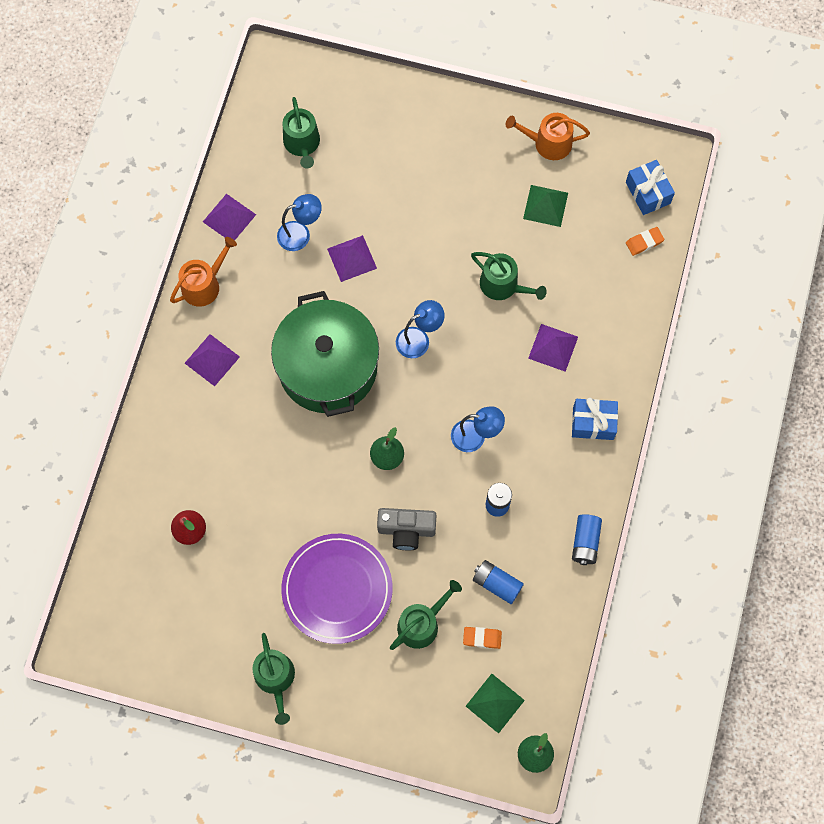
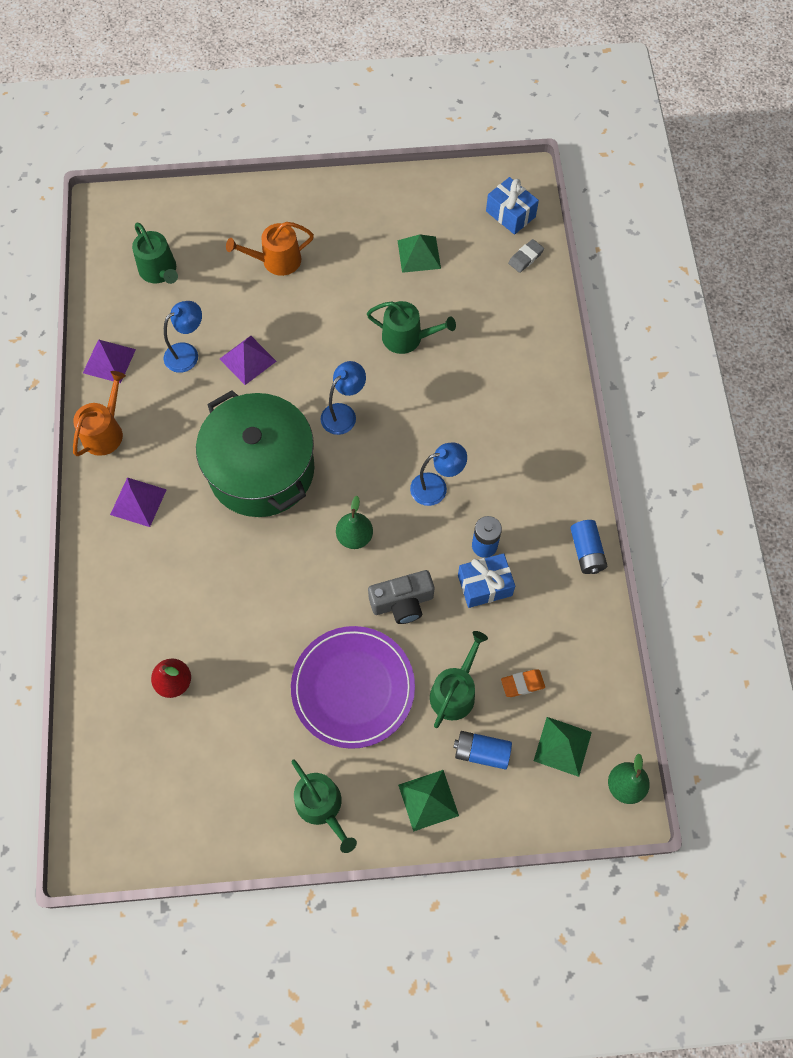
camera: 20 degrees left, 5 degrees down
blue battery [473,560,524,604] -> blue battery moved to [453,731,512,770]
orange watering can [506,113,590,160] -> orange watering can moved to [226,222,314,276]
purple pyramid [528,324,578,372] -> none
blue gift [572,398,618,440] -> blue gift moved to [458,553,515,608]
orange eraser [626,227,664,256] -> grey eraser [508,239,544,273]
none -> green pyramid [398,770,459,832]

